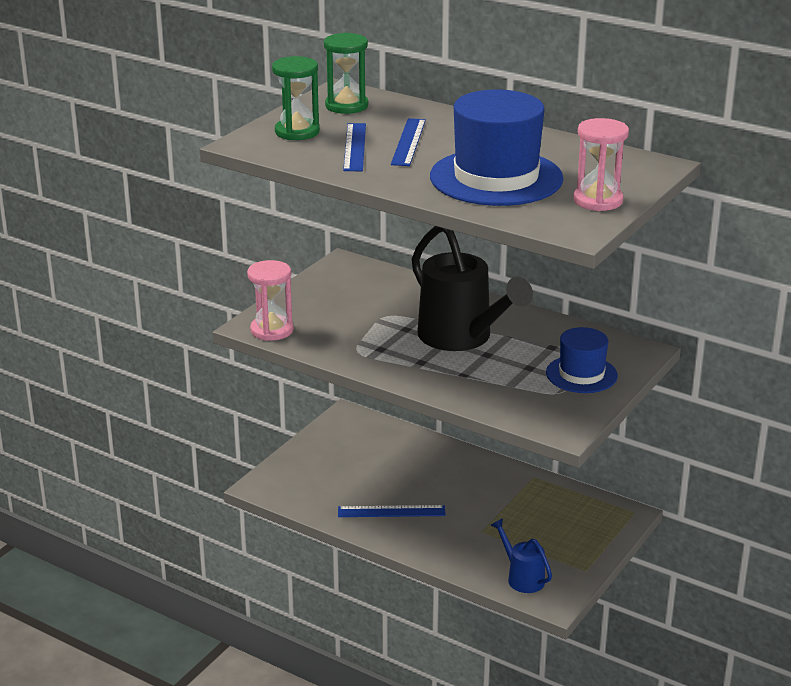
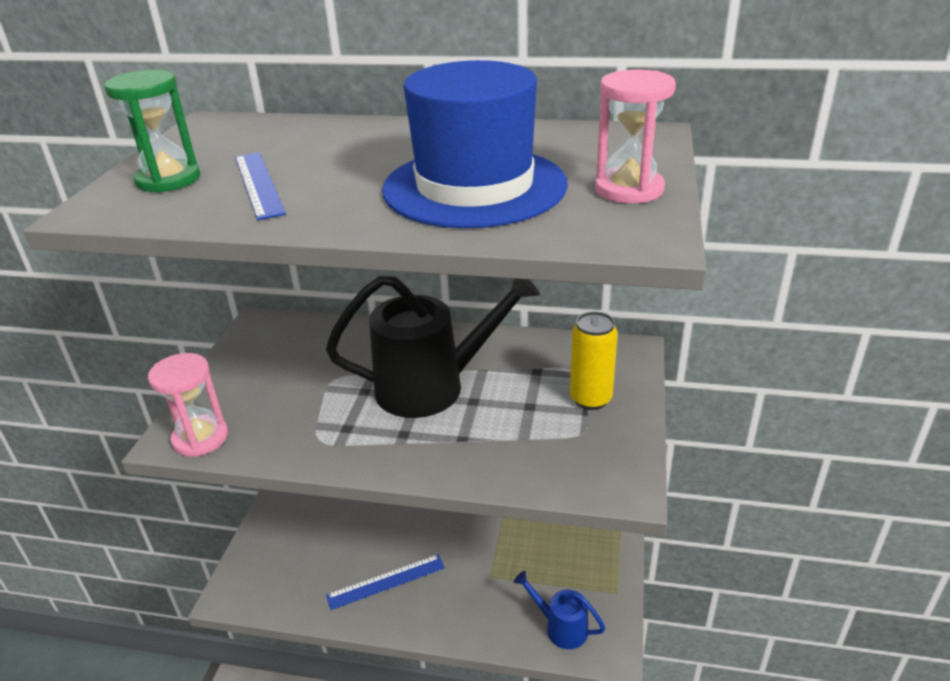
camera: 20 degrees left, 5 degrees up
green hourglass [324,33,368,114] -> none
blue ruler [391,118,426,166] -> none
black watering can [412,226,533,351] -> black watering can turned 45 degrees counterclockwise [326,275,540,418]
blue hat [546,327,618,393] -> yellow can [570,311,618,410]

